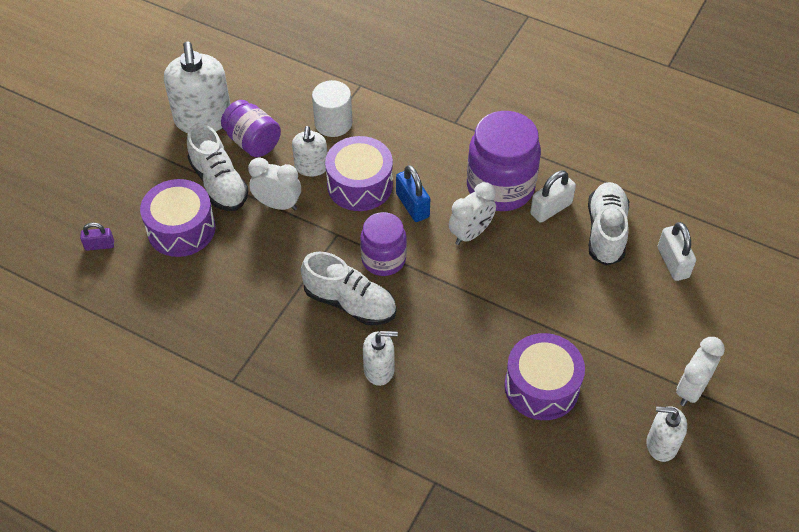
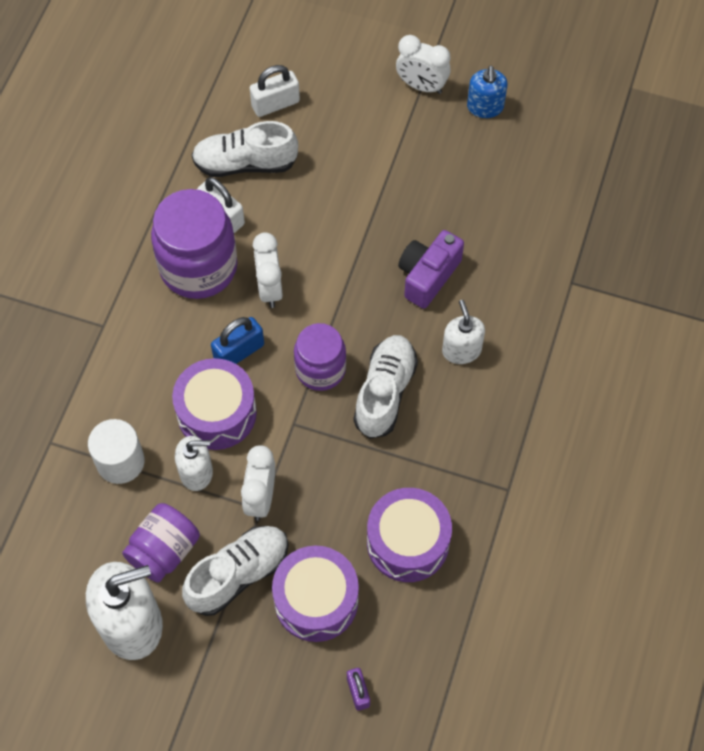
camera: 100 degrees left, 10 degrees up
white clock [449,182,496,245] -> white clock turned 135 degrees counterclockwise [253,232,283,308]
purple drum [504,333,585,420] -> purple drum moved to [367,488,452,582]
white soap dispenser [646,406,687,462] -> blue soap dispenser [467,66,508,118]
none -> purple camera [398,230,464,309]

